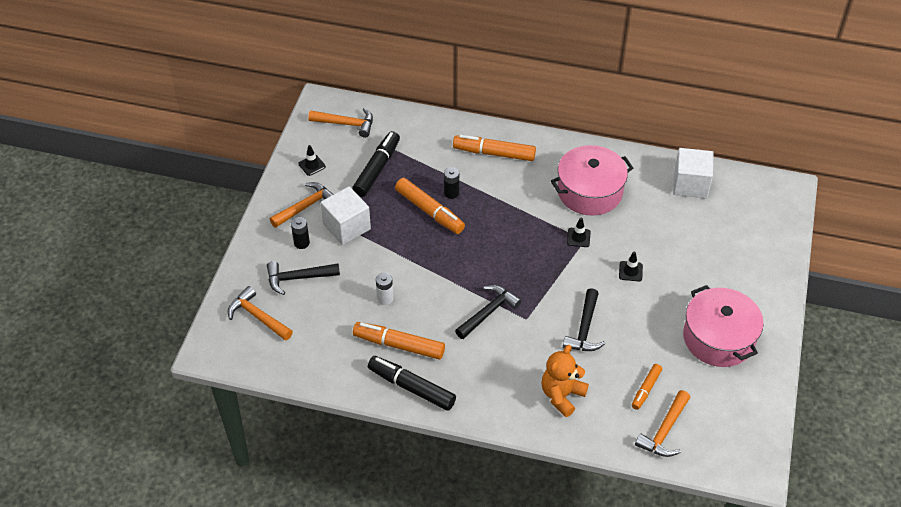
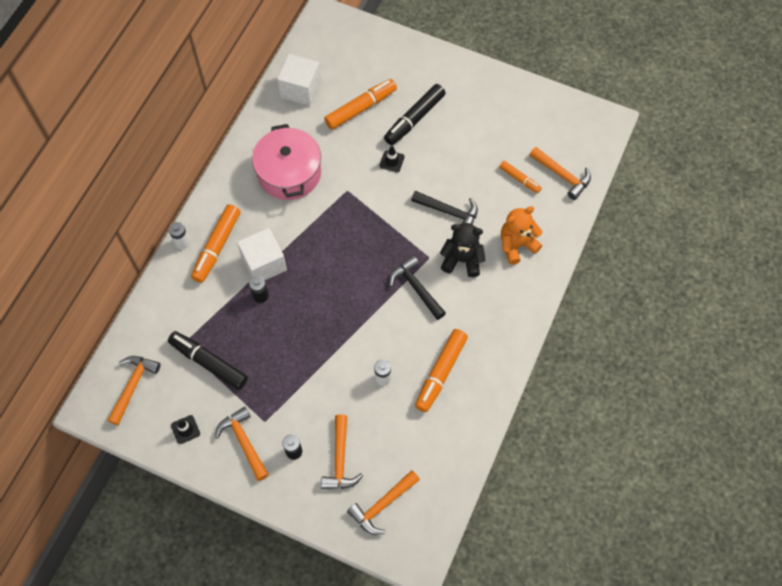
camera: 80 degrees left, 15 degrees up
black hammer [267,261,340,295] -> orange hammer [321,414,363,489]
white cube [321,186,371,245] -> white cube moved to [237,228,287,280]
black marker [368,356,456,411] -> black marker moved to [384,84,446,145]
orange marker [395,178,465,234] -> orange marker moved to [324,79,397,130]
orange teddy bear [541,345,589,417] -> orange teddy bear turned 105 degrees clockwise [501,206,543,265]
black traffic cone [567,218,591,247] -> none
pink pot [683,285,764,367] -> none
none -> white battery [169,222,190,250]
none -> black teddy bear [440,223,485,277]

